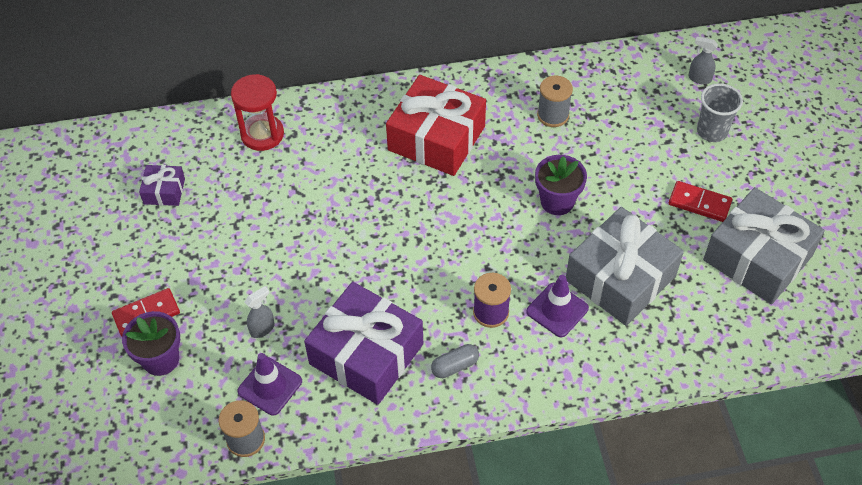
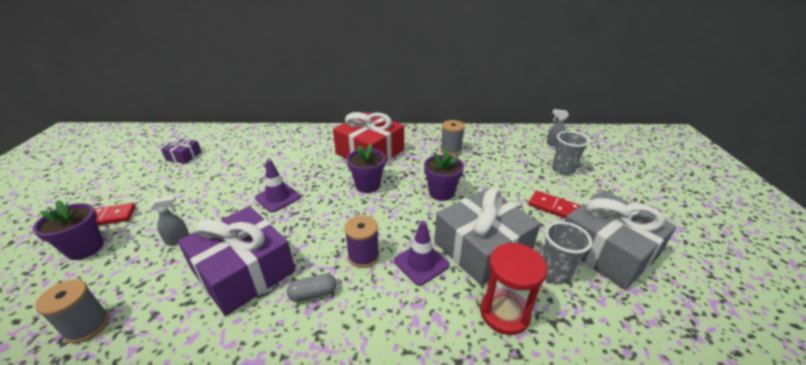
camera: 10 degrees right, 20 degrees down
red hourglass [231,74,284,151] -> red hourglass moved to [480,243,547,335]
purple traffic cone [237,353,302,416] -> purple traffic cone moved to [255,159,301,212]
none -> purple flower pot [347,143,386,193]
none -> grey cup [542,222,592,284]

